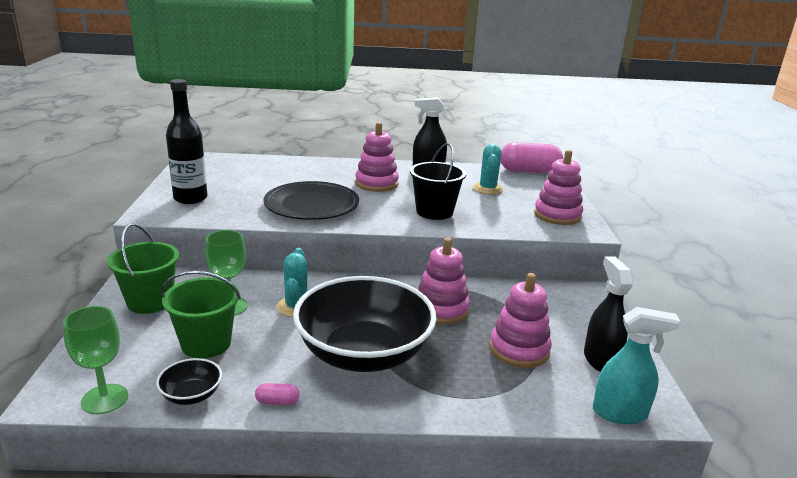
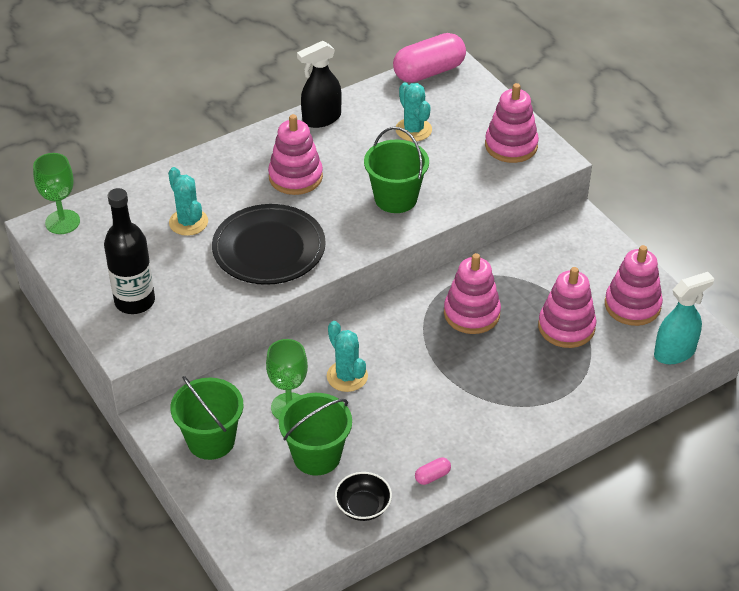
camera: 30 degrees left, 20 degrees up
green goblet [63,306,128,414] -> green goblet moved to [33,153,80,234]
black bowl [293,276,437,372] -> none
black bucket [410,143,466,220] -> green bucket [364,127,429,213]
black spray bottle [584,256,634,372] -> pink stacking toy [605,245,663,326]
none -> turquoise cactus [168,167,208,236]

